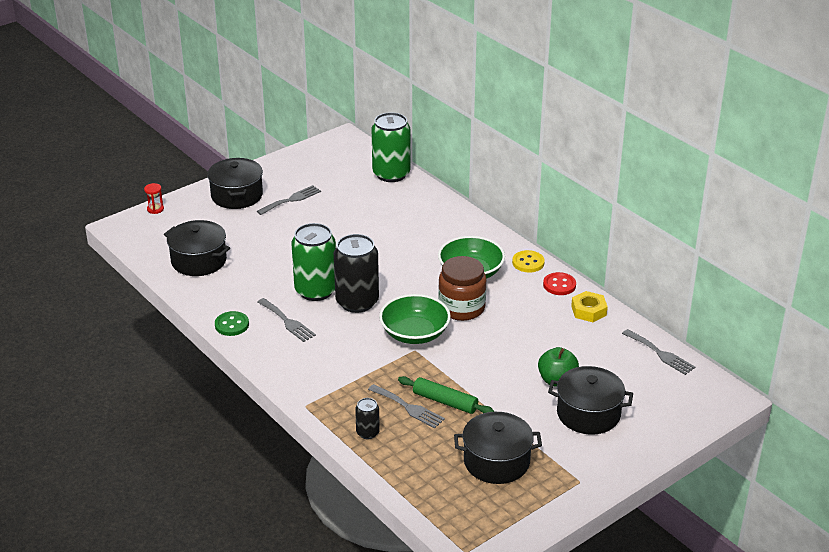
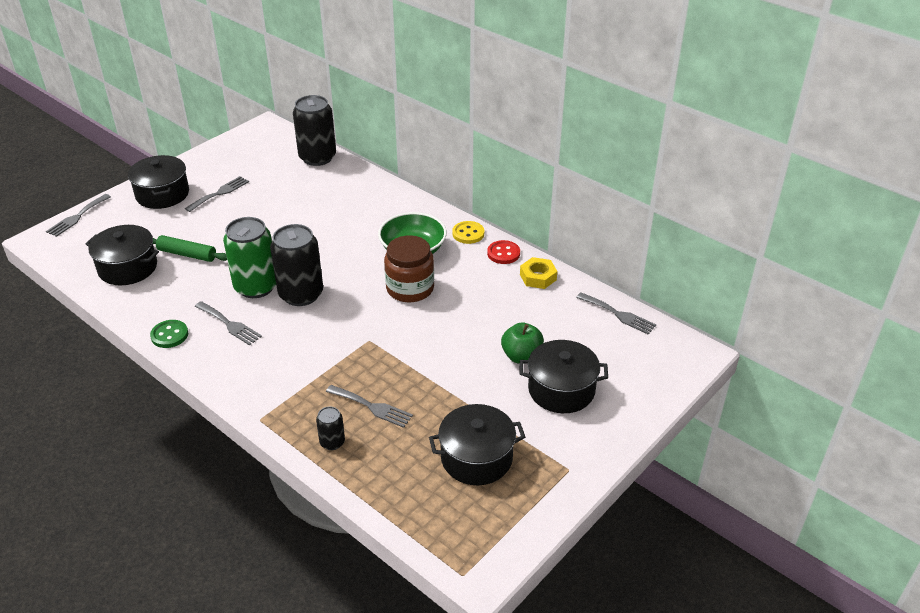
camera: 10 degrees left, 5 degrees up
red hourglass [144,183,164,214] -> grey fork [46,194,111,237]
green can [372,112,410,182] -> black can [293,95,336,166]
green bowl [379,294,451,344] -> none
green rolling pin [398,376,494,414] -> green rolling pin moved to [153,235,227,262]

